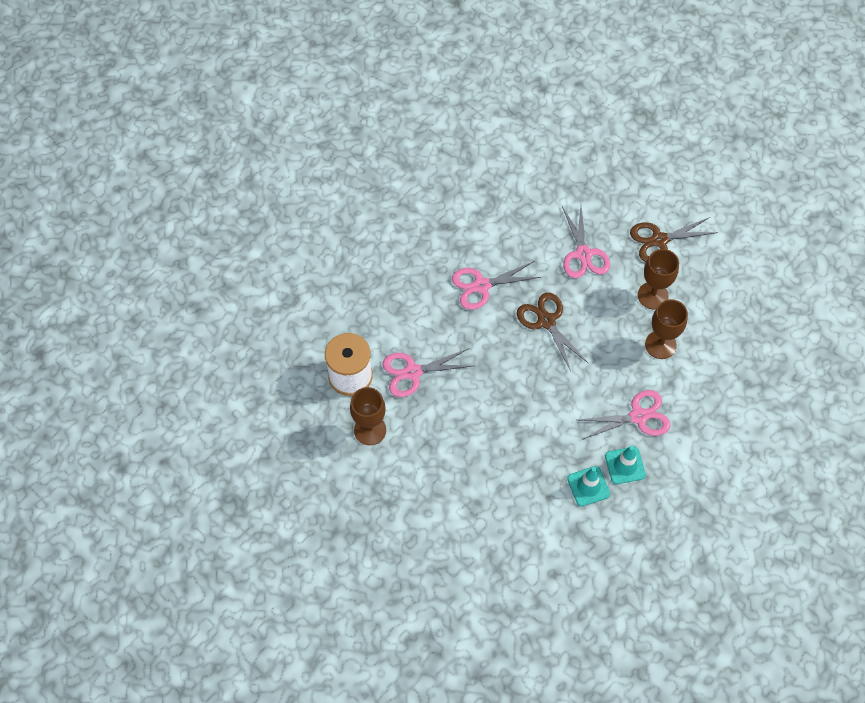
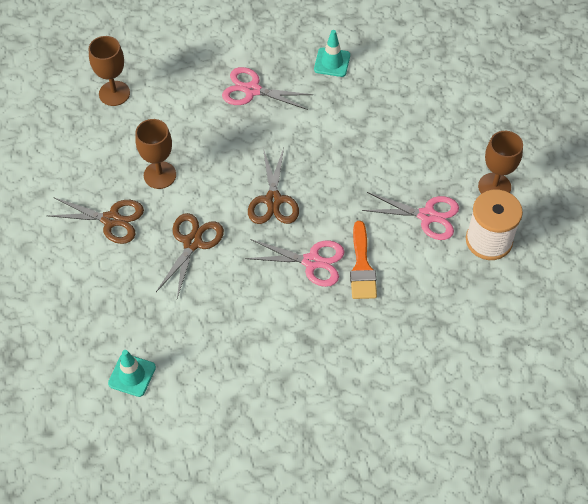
camera: 150 degrees left, 5 degrees down
pink scissors [562,206,610,278] -> brown scissors [156,213,224,298]
turquoise traffic cone [605,446,646,484] -> turquoise traffic cone moved to [108,350,156,397]
brown goblet [645,299,688,359] -> brown goblet moved to [89,36,130,106]
none -> orange brush [350,221,377,299]

